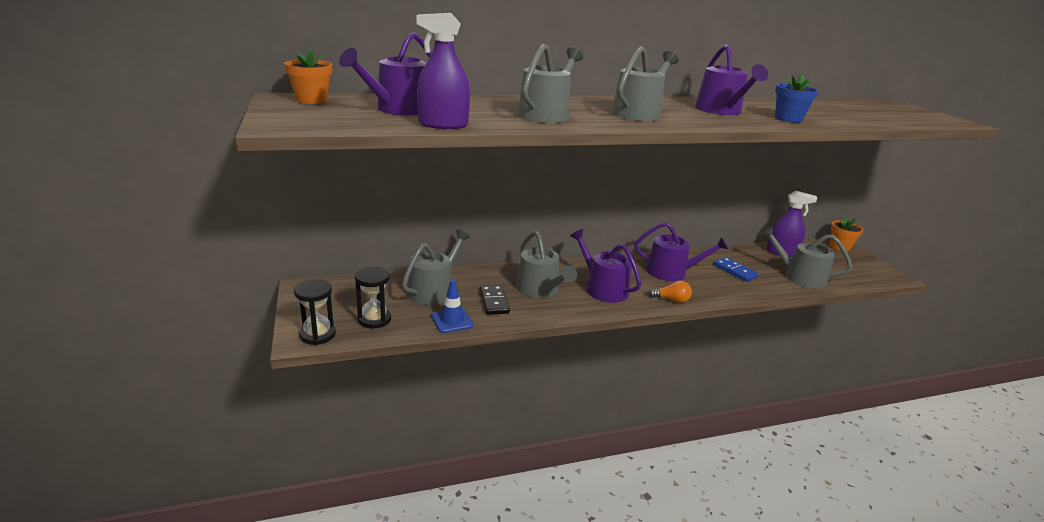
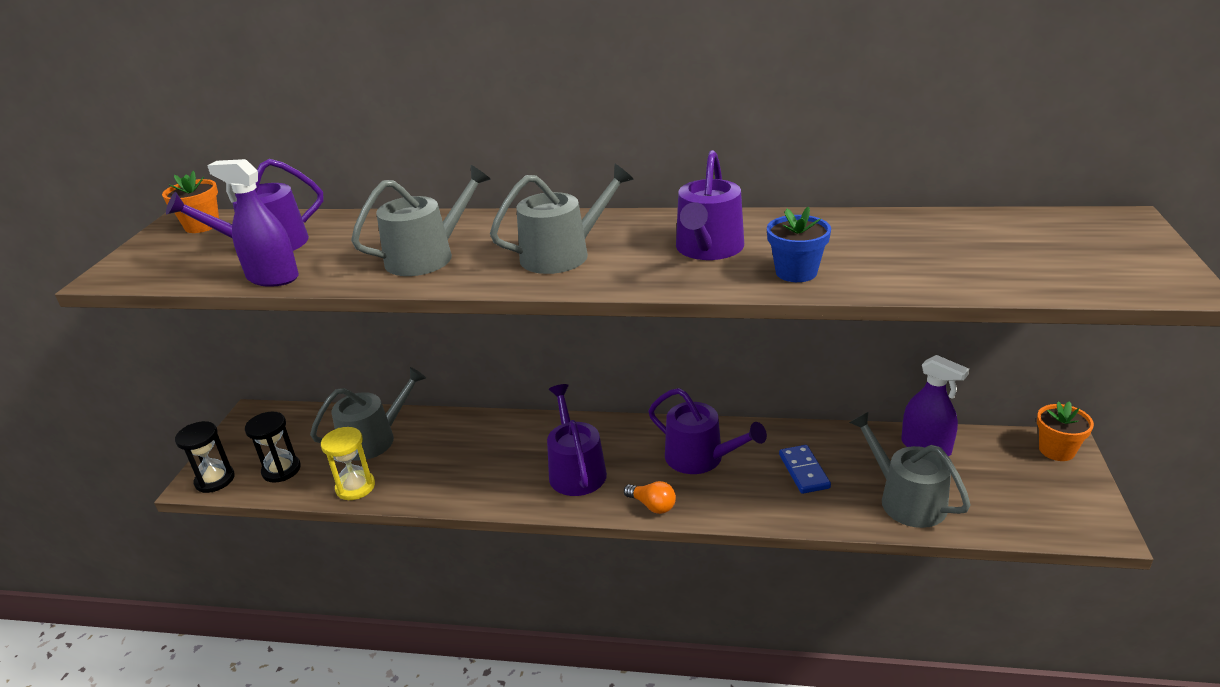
camera: 30 degrees right, 5 degrees up
blue traffic cone [431,280,473,333] -> yellow hourglass [321,427,375,500]
black domino [480,285,510,315] -> none
grey watering can [516,231,577,298] -> none

